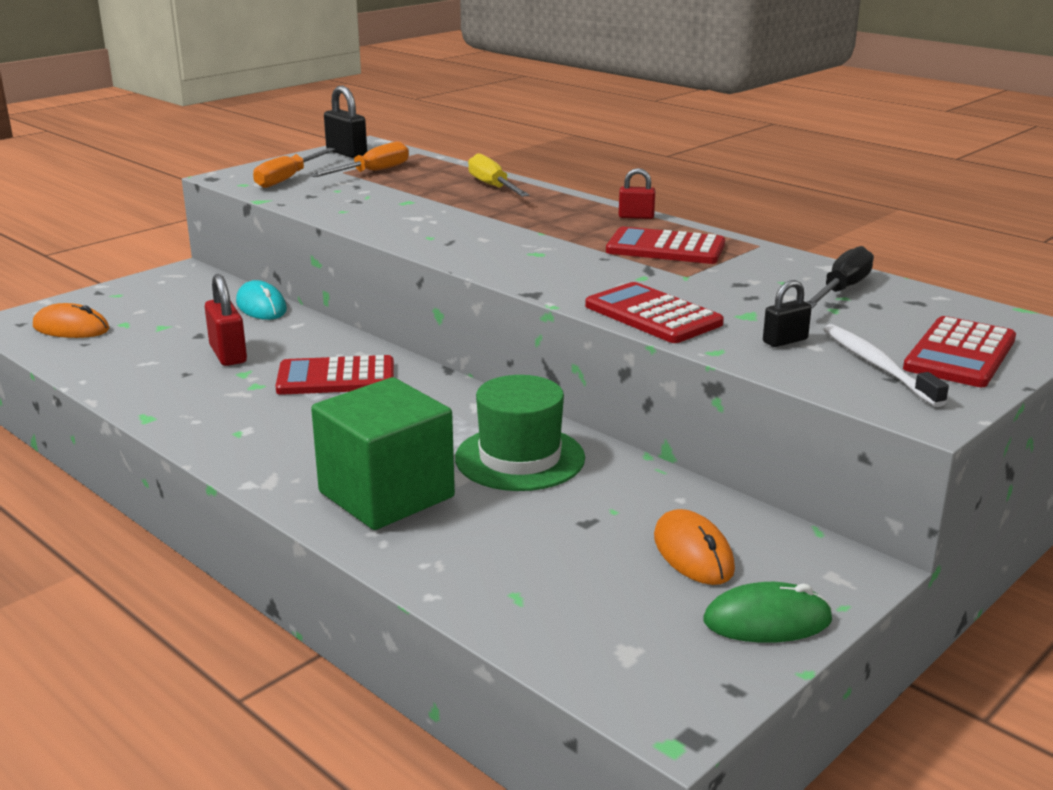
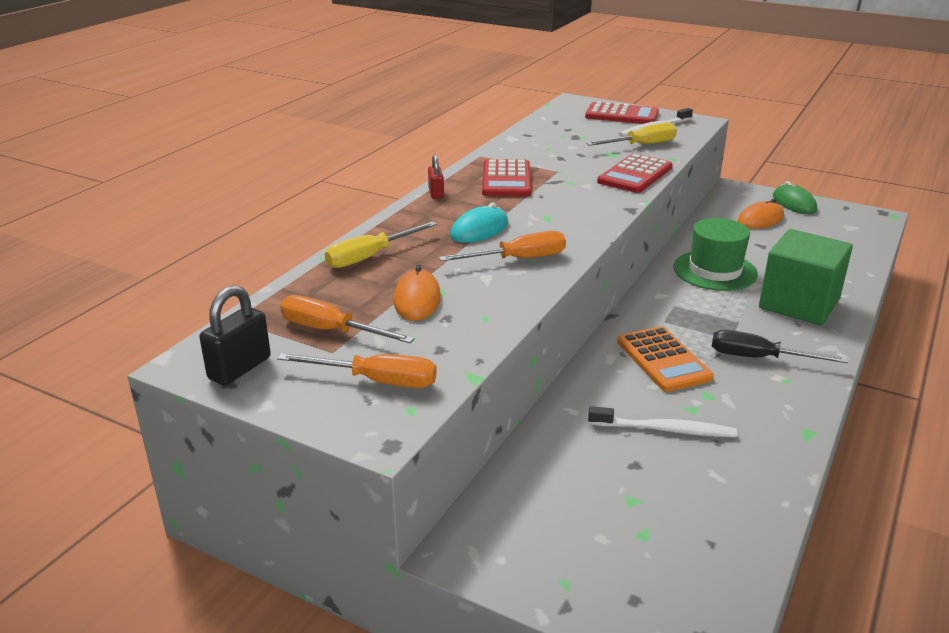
camera: 105 degrees left, 5 degrees up
orange mouse [33,303,109,338] -> orange mouse moved to [394,265,441,321]
red padlock [205,274,247,366] -> white toothbrush [588,406,737,437]
turquoise mouse [236,280,287,320] -> turquoise mouse moved to [450,203,508,243]
red calculator [275,355,394,395] -> orange calculator [617,326,714,392]
black padlock [763,280,812,347] -> yellow screwdriver [586,122,677,146]
black screwdriver [806,246,874,308] -> black screwdriver moved to [712,330,848,363]
none -> orange screwdriver [439,231,566,261]

